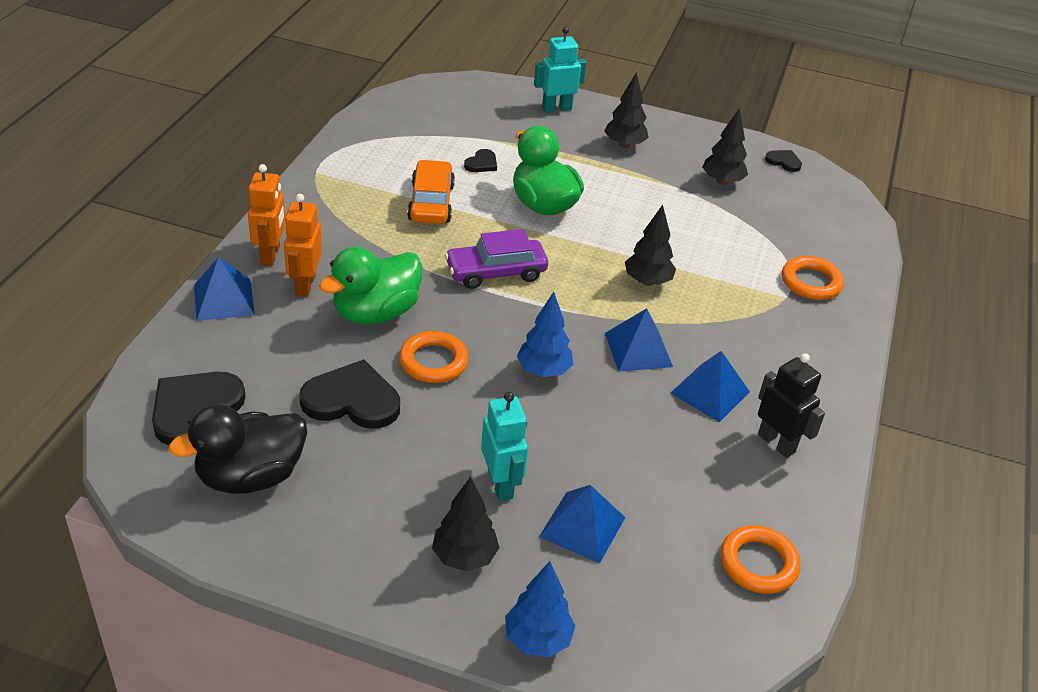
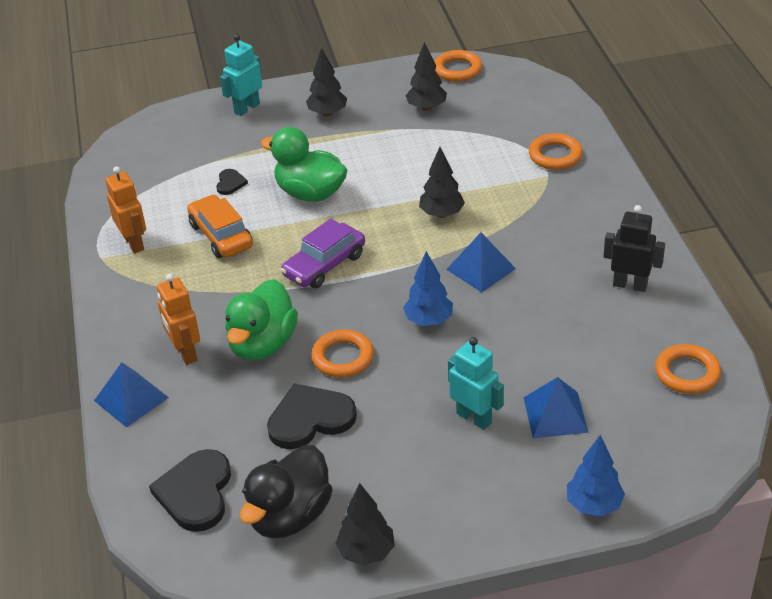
camera: 25 degrees left, 0 degrees up
orange robot [248,164,285,266] -> orange robot moved to [105,166,146,253]
black tree [432,476,500,571] -> black tree moved to [335,483,395,565]
blue pyramid [671,351,750,422] -> none
black heart [765,150,802,172] -> orange ring [434,50,482,82]

